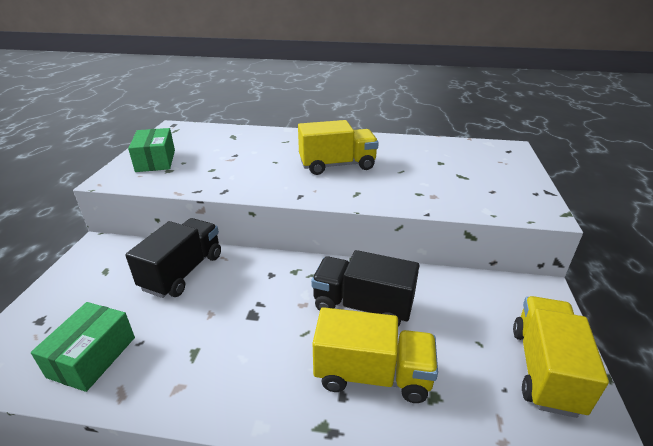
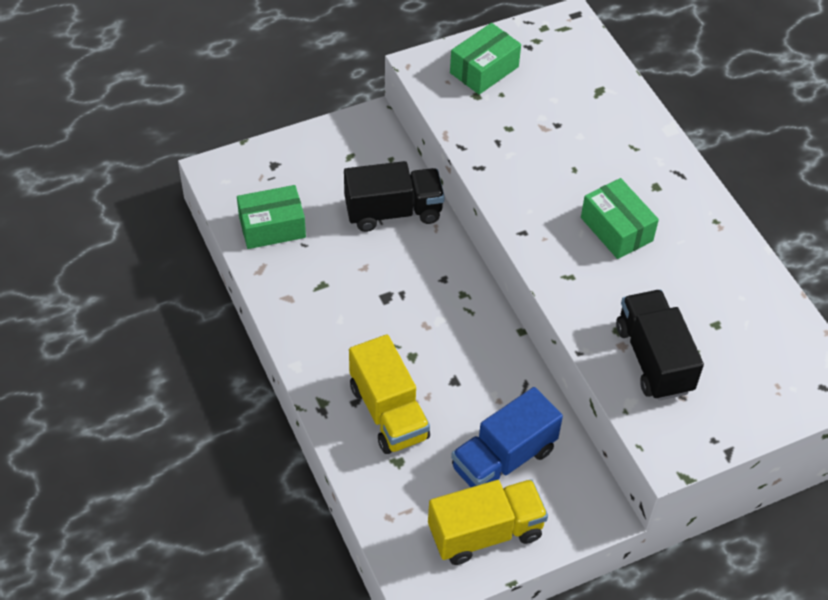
camera: 55 degrees right, 20 degrees up
yellow truck [298,120,379,175] -> green box [581,178,659,259]
black truck [311,250,419,327] -> black truck moved to [616,290,704,401]
none -> blue truck [451,387,563,487]

